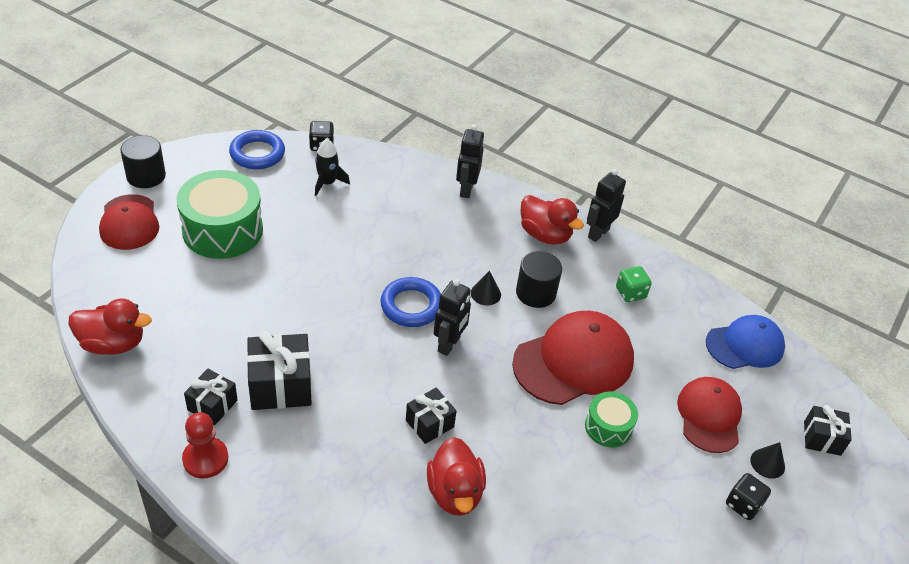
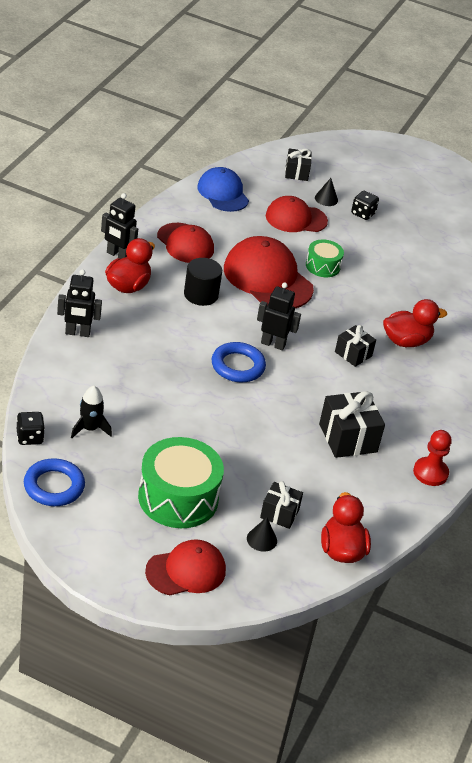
camera: 100 degrees left, 5 degrees down
black cylinder [120,135,166,188] -> none
black gift [184,369,238,425] -> black gift moved to [260,481,303,529]
black cone [471,271,501,305] -> black cone moved to [247,517,277,552]
green dice [616,266,652,302] -> red cap [157,223,214,263]

